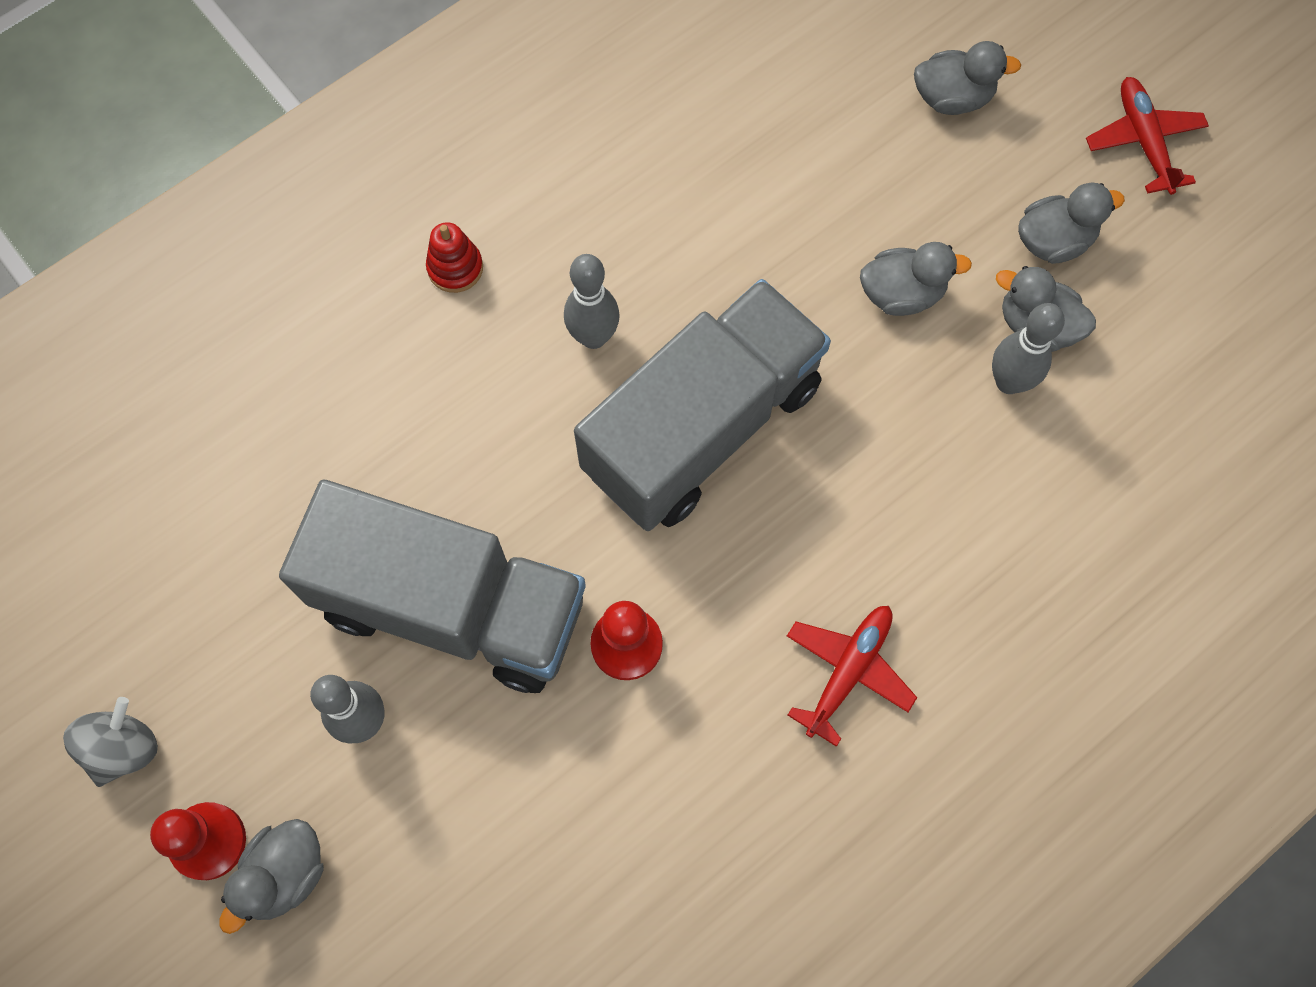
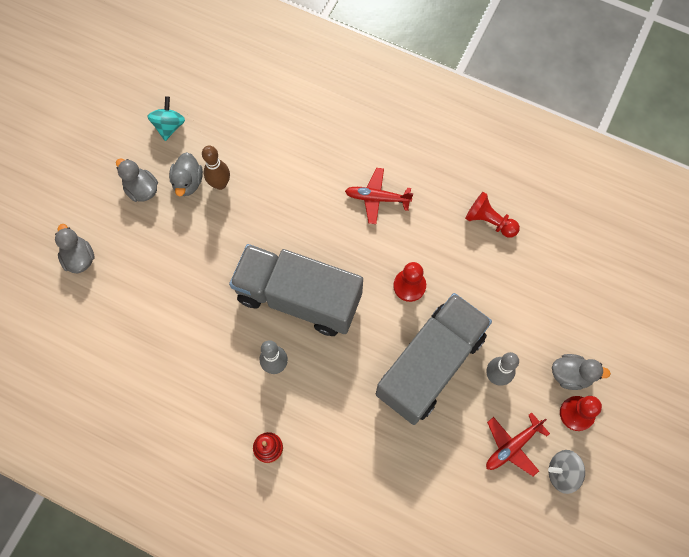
camera: 115 degrees left, 0 degrees up
grey truck [279,480,586,693] -> grey truck turned 45 degrees clockwise [376,293,492,425]
grey duck [860,242,972,316] -> none
grey bowling pin [992,303,1065,394] -> brown bowling pin [202,145,230,190]
red plane [1086,77,1209,195] -> red plane moved to [486,412,550,476]
none -> turquoise spinning top [148,96,185,141]
none -> red pawn [465,192,520,238]

